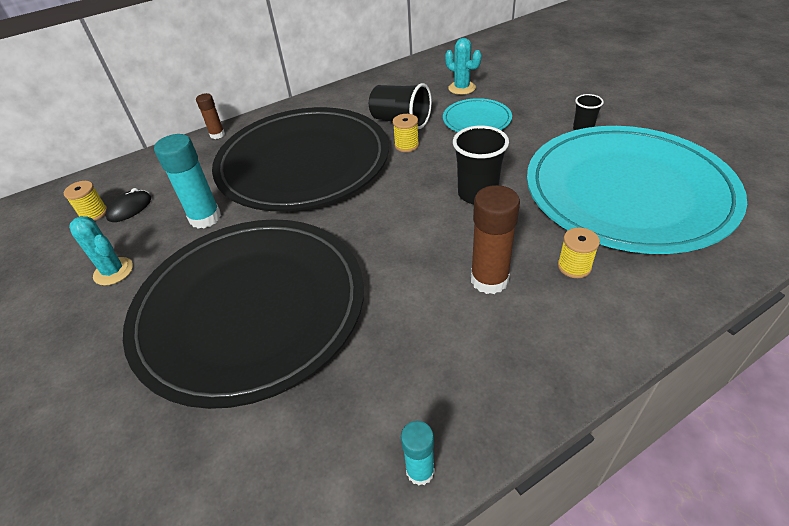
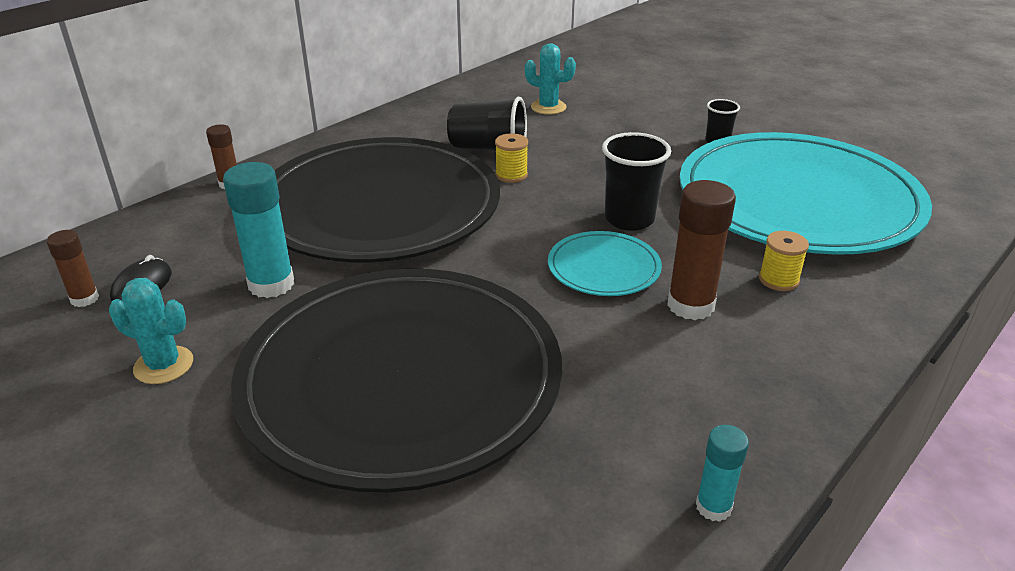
camera: 20 degrees left, 10 degrees down
yellow spool [64,181,107,221] -> brown glue stick [47,230,99,307]
turquoise plate [443,98,512,132] -> turquoise plate moved to [548,231,662,296]

